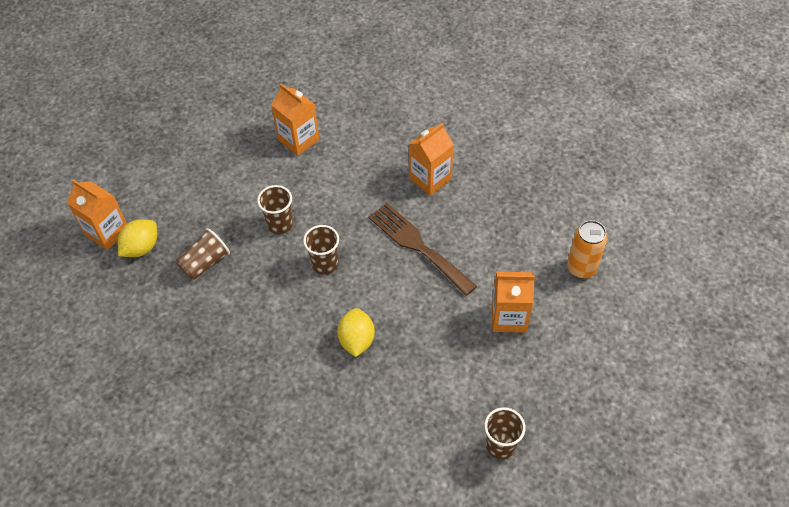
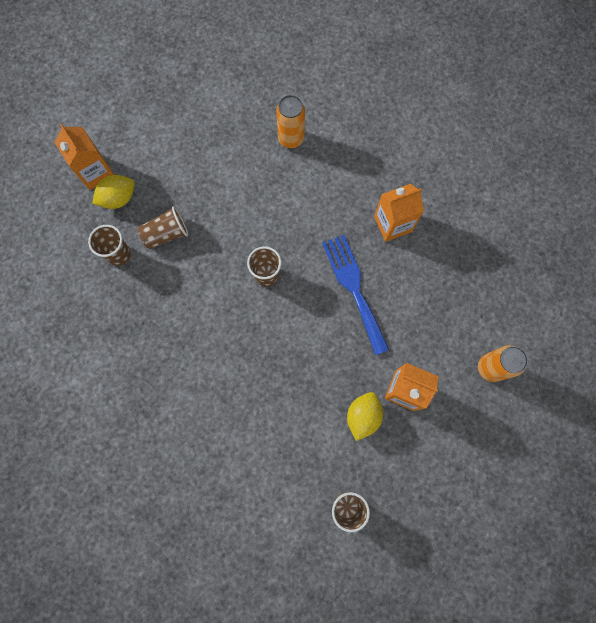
camera: 20 degrees right, 20 degrees up
brown cup [257,185,293,234] -> brown cup moved to [88,225,131,266]
orange carton [271,84,319,156] -> orange can [276,95,305,148]
yellow lemon [337,308,375,357] -> yellow lemon moved to [347,392,383,441]
brown fork [369,203,477,296] -> blue fork [322,235,389,355]

